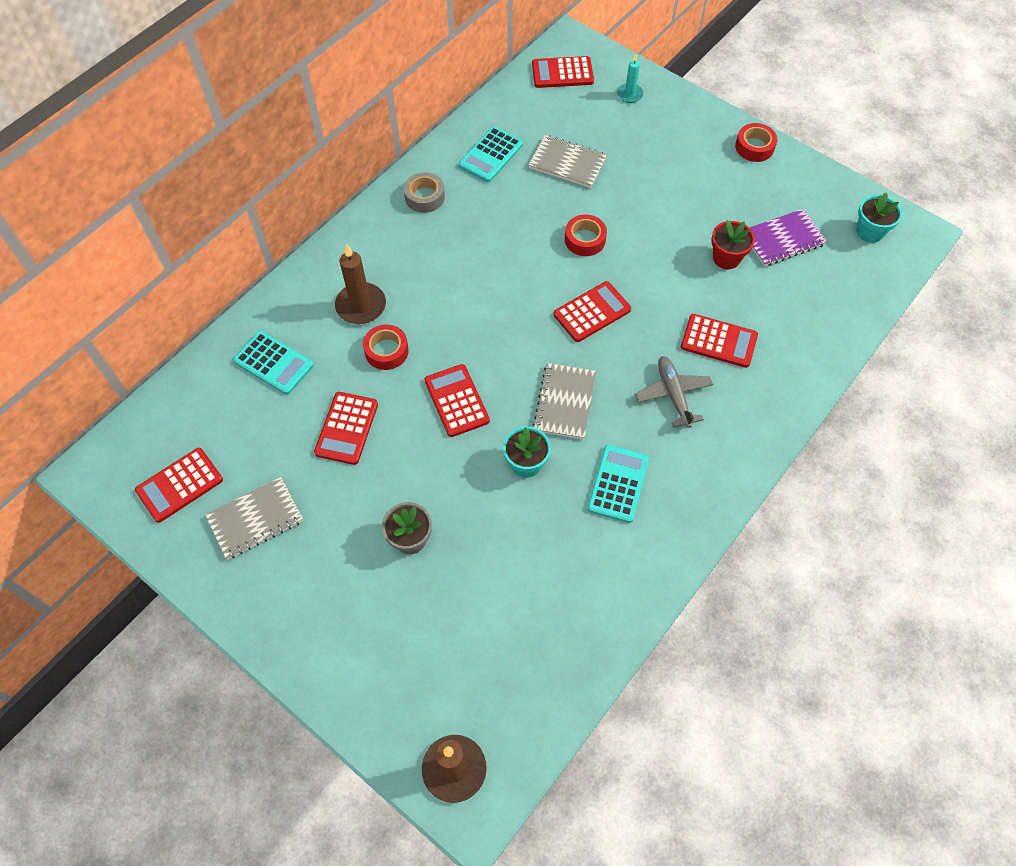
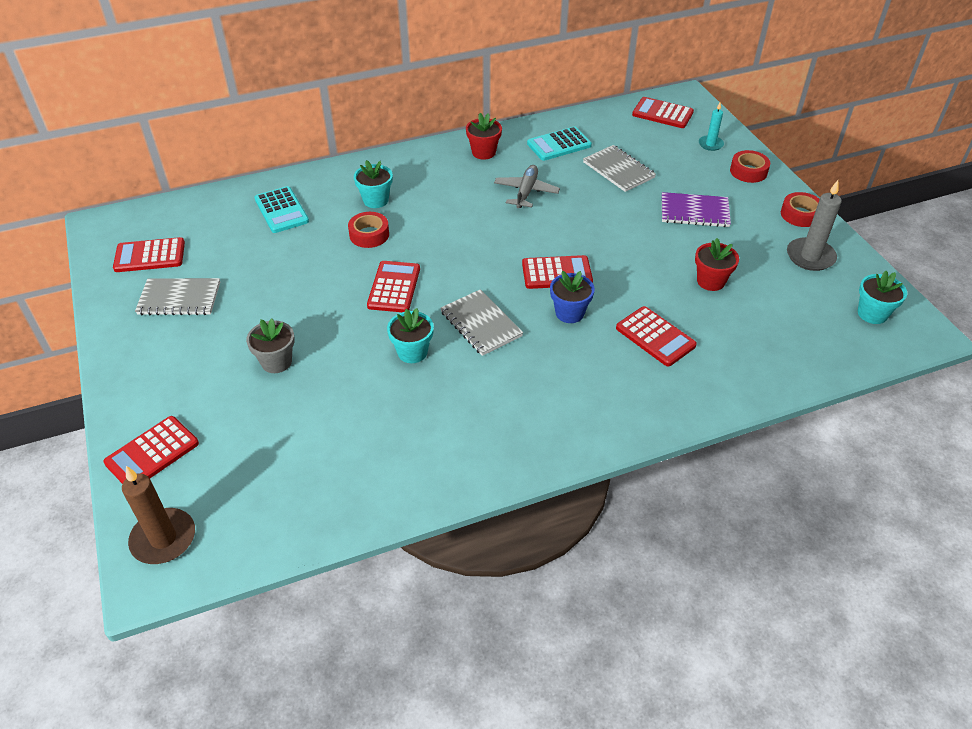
camera: 30 degrees right, 15 degrees down
red calculator [314,392,378,465] -> red calculator moved to [103,416,199,484]
brown candle [335,244,386,324] -> turquoise flower pot [354,160,393,208]
grey tape [404,172,445,213] -> red flower pot [466,113,502,160]
grey notebook [533,363,596,440] -> grey notebook turned 75 degrees counterclockwise [440,289,523,356]
red tape [565,215,607,256] -> red tape moved to [730,150,770,183]
turquoise calculator [587,445,649,523] -> none
grey plane [635,356,713,428] -> grey plane moved to [494,165,560,208]
purple notebook [749,209,827,266] -> purple notebook moved to [662,192,731,227]
none -> blue flower pot [550,271,595,323]
none -> grey candle [787,180,842,271]

